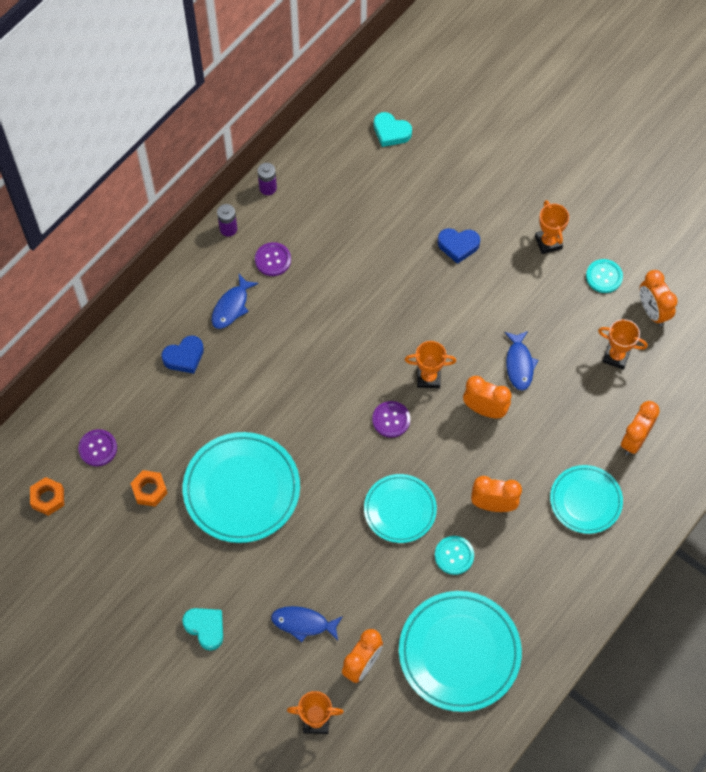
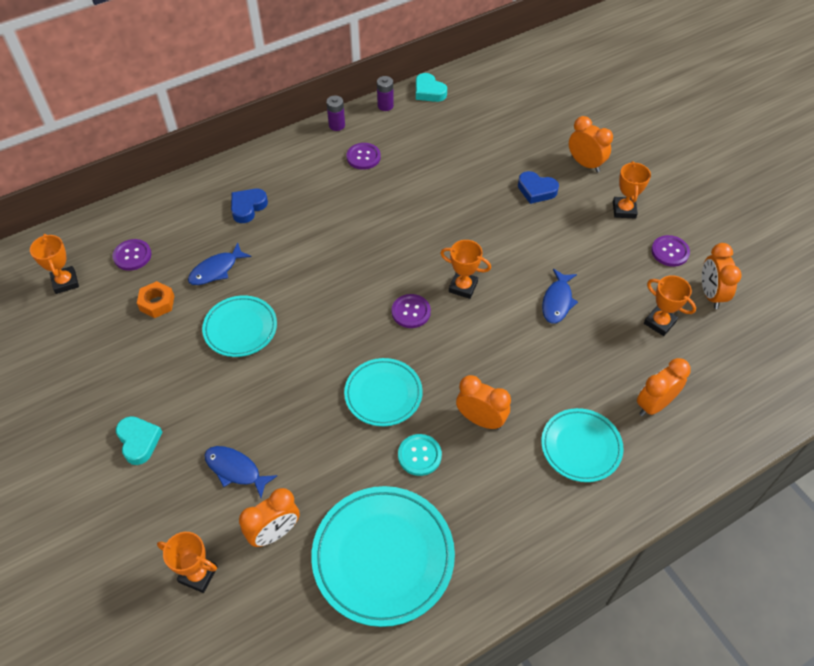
camera: 20 degrees right, 10 degrees down
orange nut [30,477,64,516] -> orange trophy [30,234,79,294]
blue heart [161,336,204,374] -> blue heart turned 135 degrees clockwise [231,189,268,223]
turquoise plate [183,432,300,543] -> turquoise plate [202,295,277,357], size x0.62
blue fish [211,274,259,329] -> blue fish moved to [188,243,251,285]
turquoise heart [374,112,412,147] -> turquoise heart moved to [416,73,447,102]
orange clock [463,376,511,418] -> orange clock moved to [569,116,613,172]
turquoise button [586,259,623,293] -> purple button [651,235,690,267]

